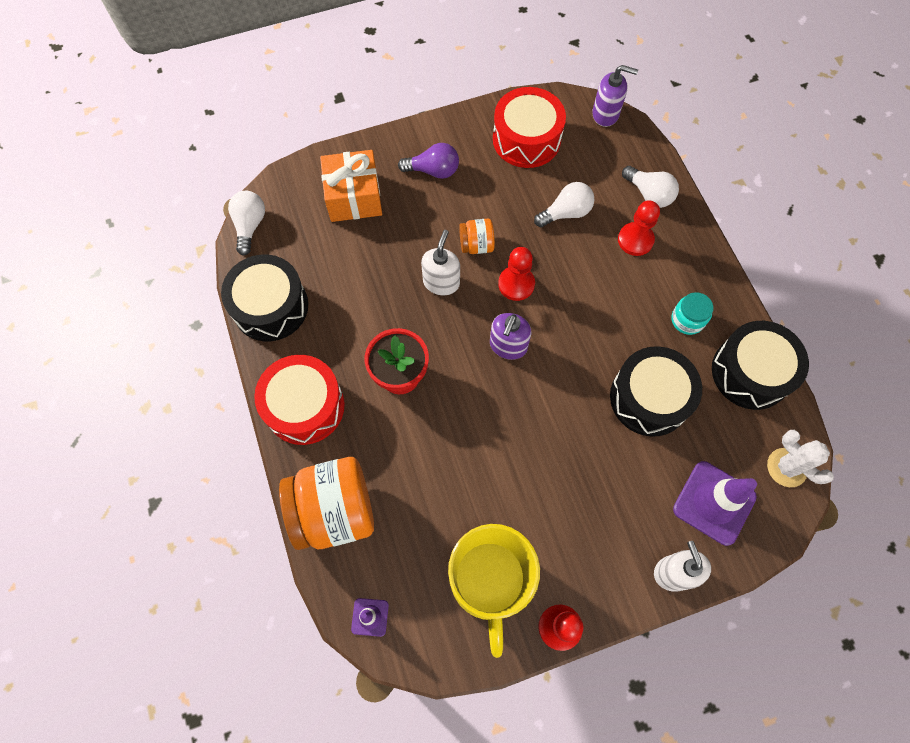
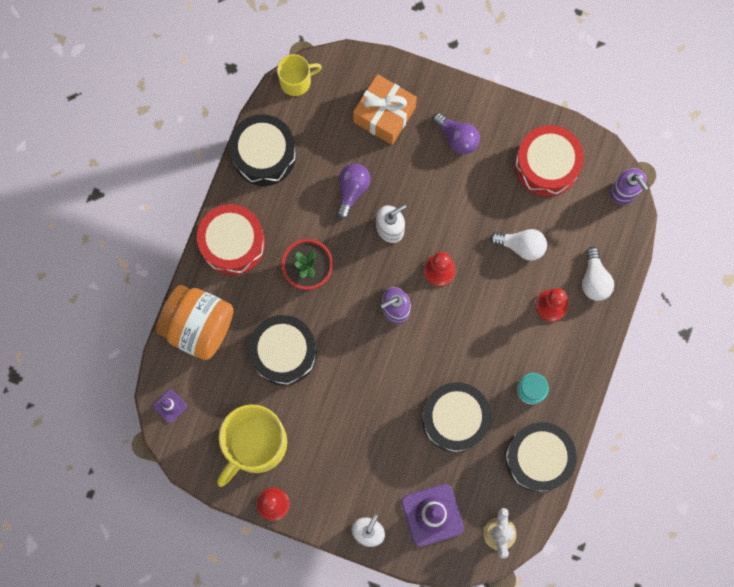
camera: 40 degrees right, 10 degrees up
white light bulb [228,191,265,255] -> yellow mug [277,54,322,96]
orange jar [459,219,495,254] -> none
none -> black drum [249,315,317,385]
none -> purple light bulb [337,163,370,219]

